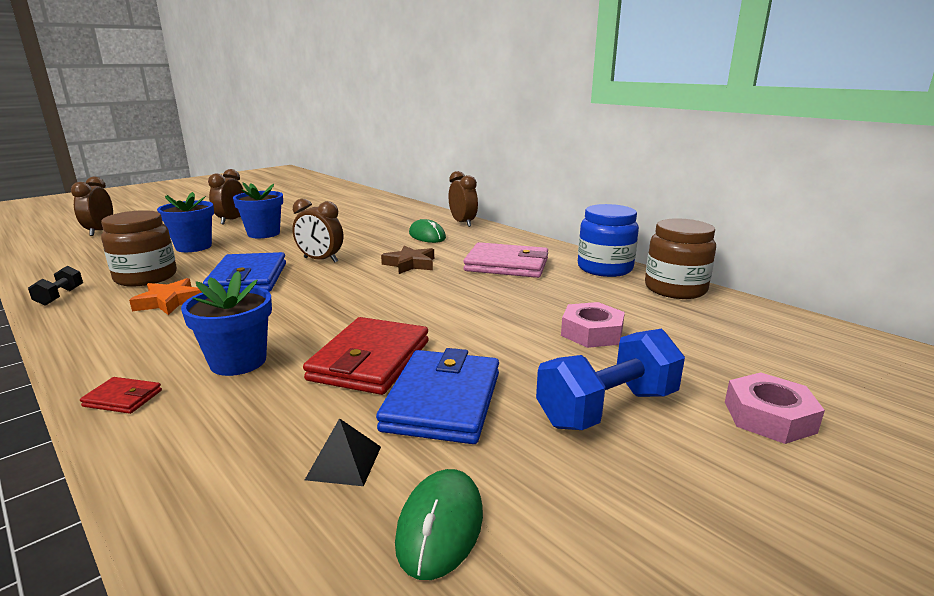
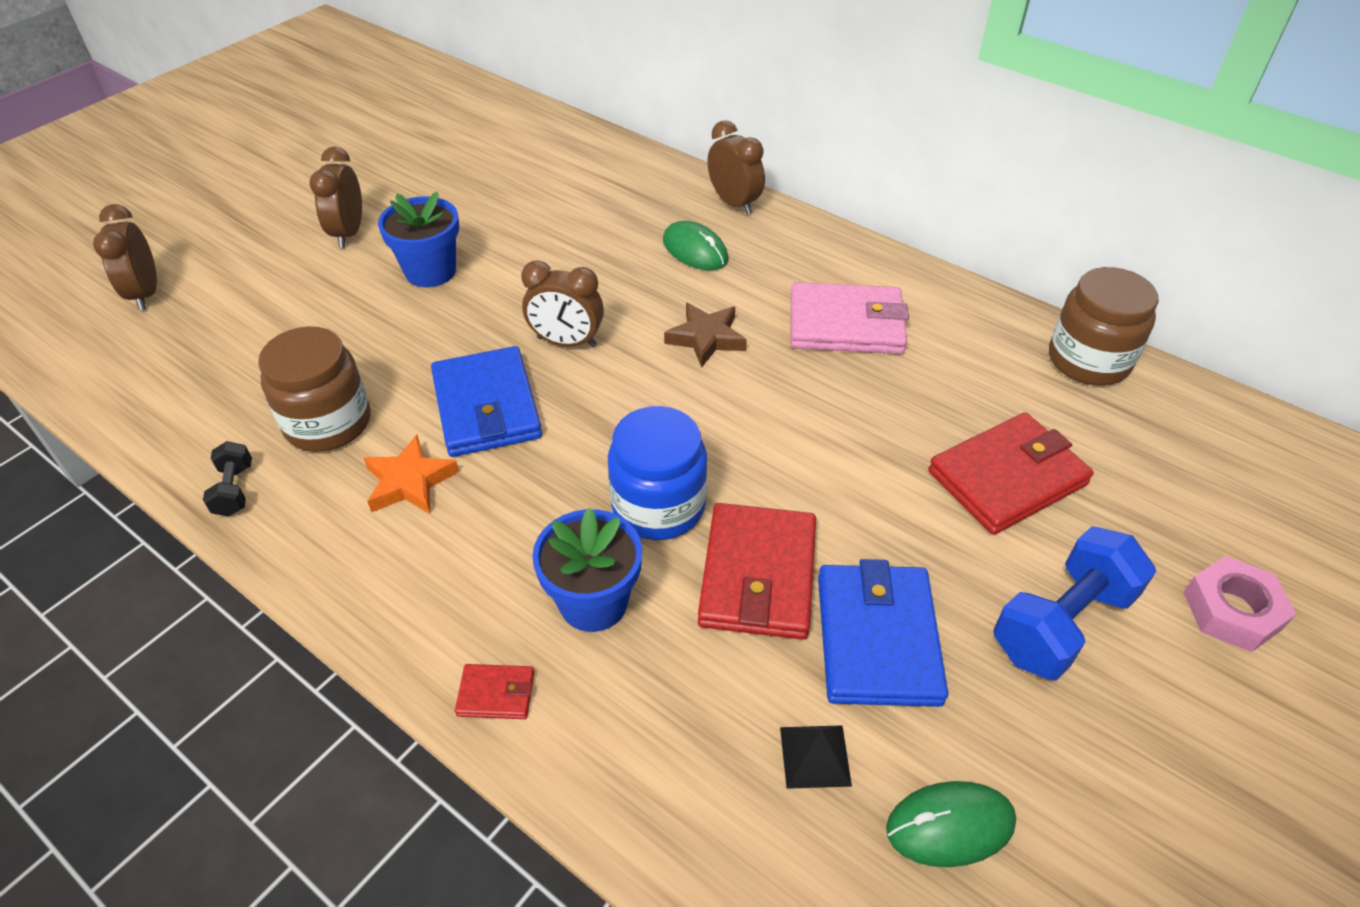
camera: 10 degrees left, 25 degrees up
blue flower pot [157,192,214,252] -> none
green mouse [395,469,483,580] -> green mouse turned 75 degrees clockwise [886,781,1016,867]
pink nut [561,302,625,348] -> red wallet [928,412,1094,535]
blue jar [578,204,639,277] -> blue jar moved to [608,406,707,540]

